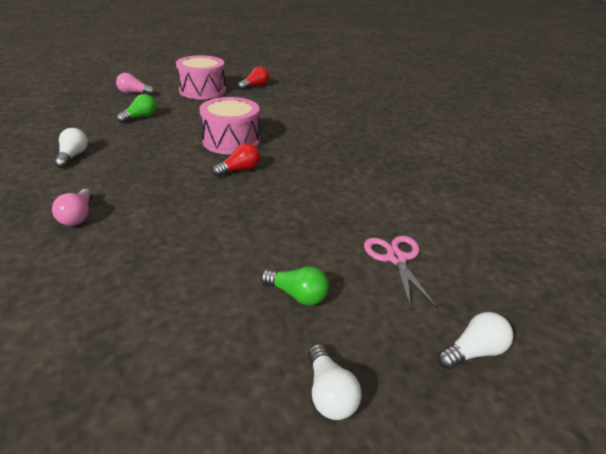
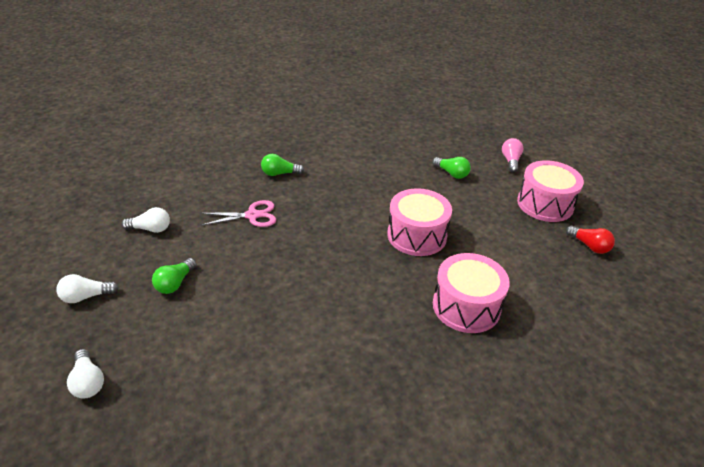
camera: 90 degrees right, 5 degrees up
pink light bulb [52,189,93,226] -> green light bulb [261,154,305,176]
white light bulb [54,128,88,168] -> white light bulb moved to [121,207,170,233]
red light bulb [212,143,260,177] -> none
pink scissors [364,236,437,309] -> pink scissors moved to [201,200,276,227]
none -> pink drum [433,253,510,333]

